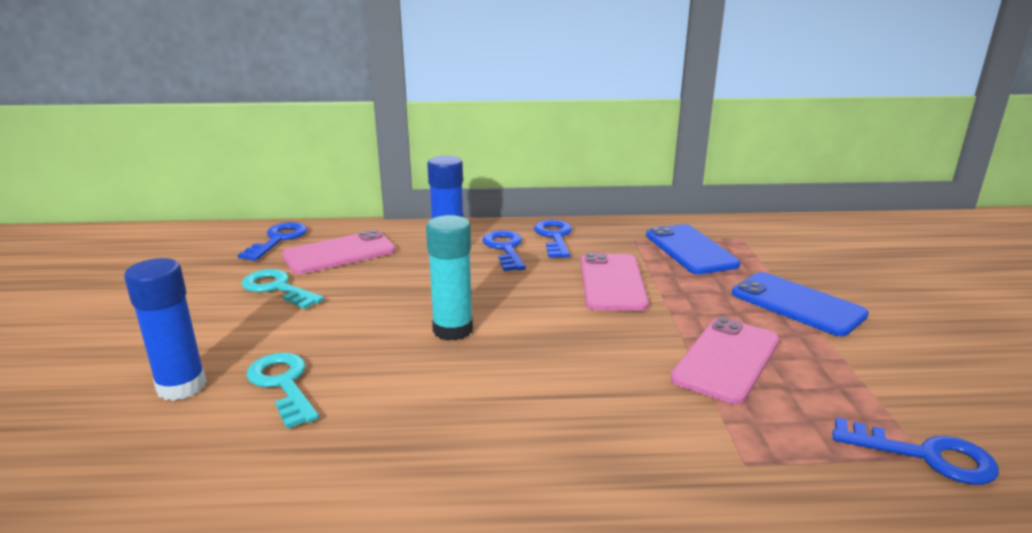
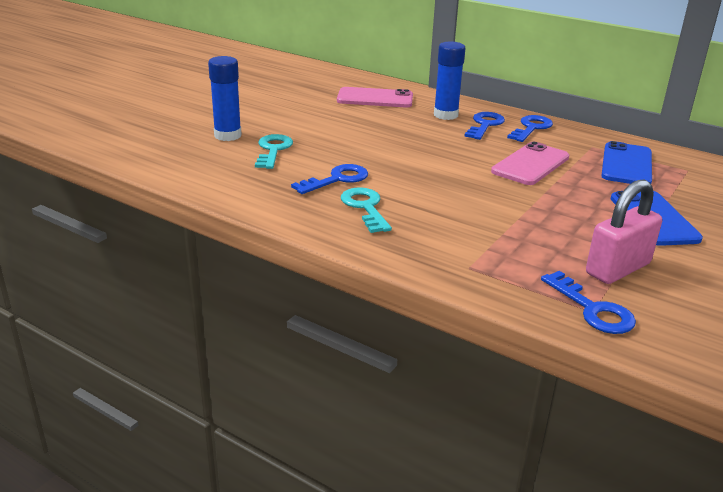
camera: 35 degrees right, 5 degrees up
blue key [238,222,307,261] -> blue key moved to [291,164,368,194]
turquoise key [242,269,324,309] -> turquoise key moved to [341,187,392,233]
turquoise glue stick [426,215,473,341] -> none
pink phone [670,317,779,404] -> none
none -> pink padlock [586,179,662,284]

